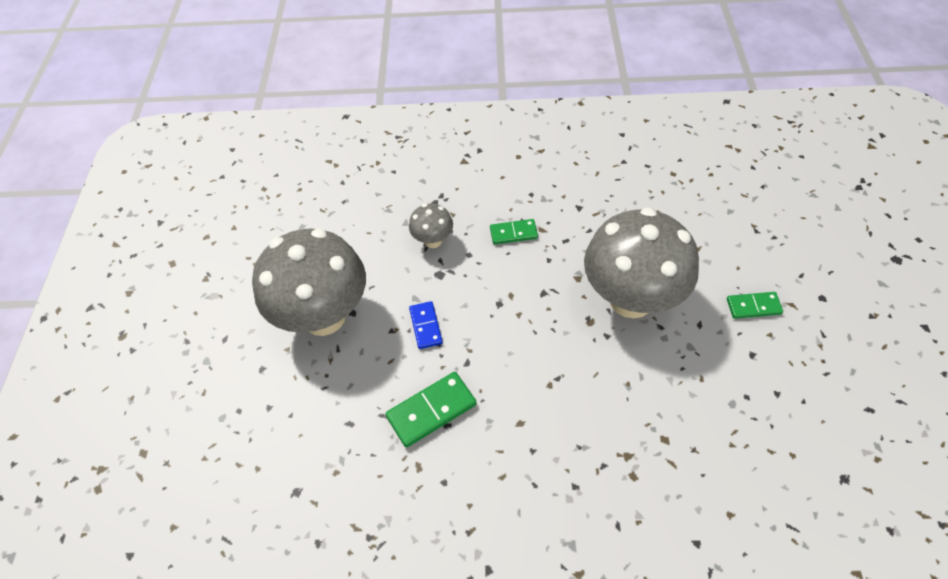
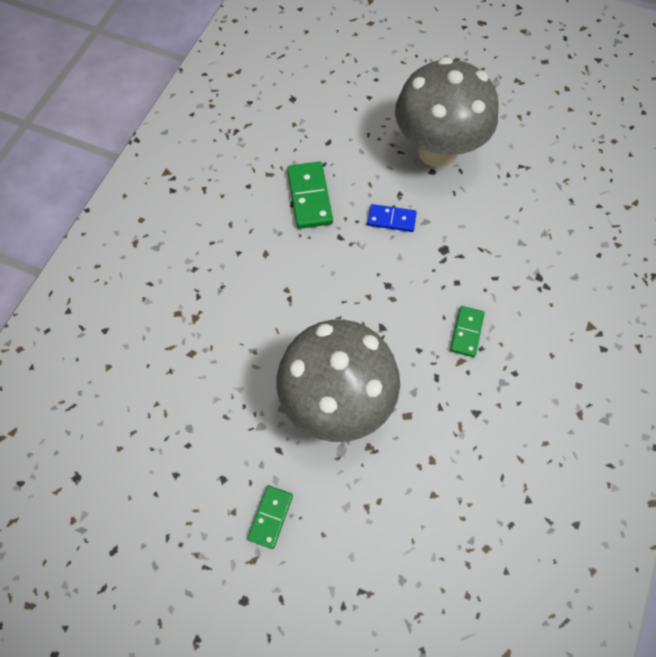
camera: 110 degrees right, 10 degrees up
grey mushroom [409,204,453,248] -> none

